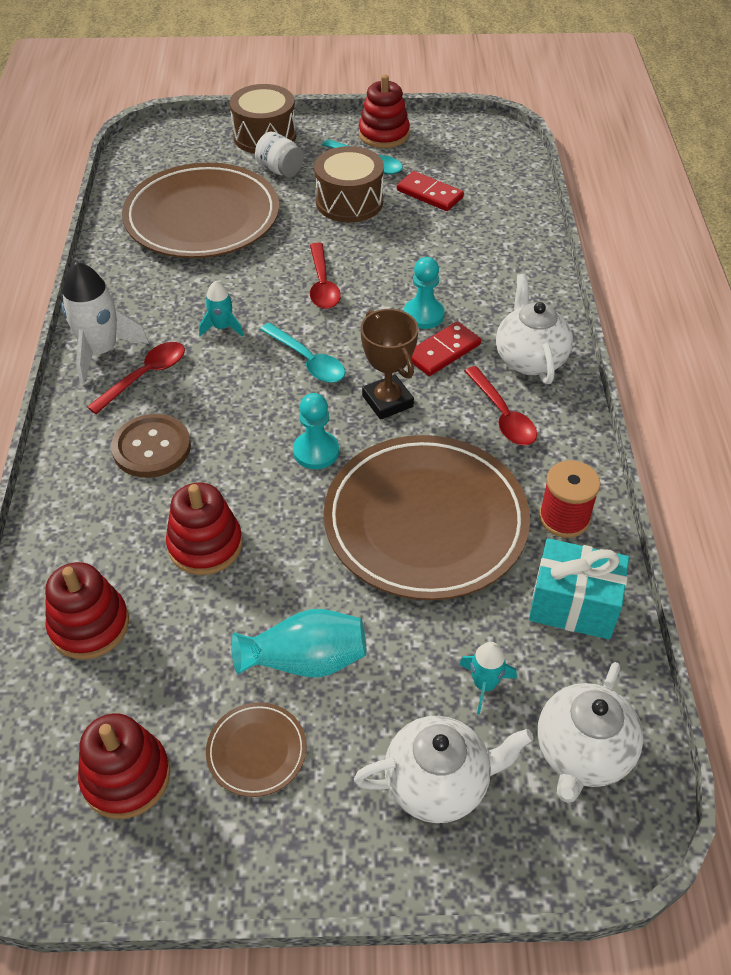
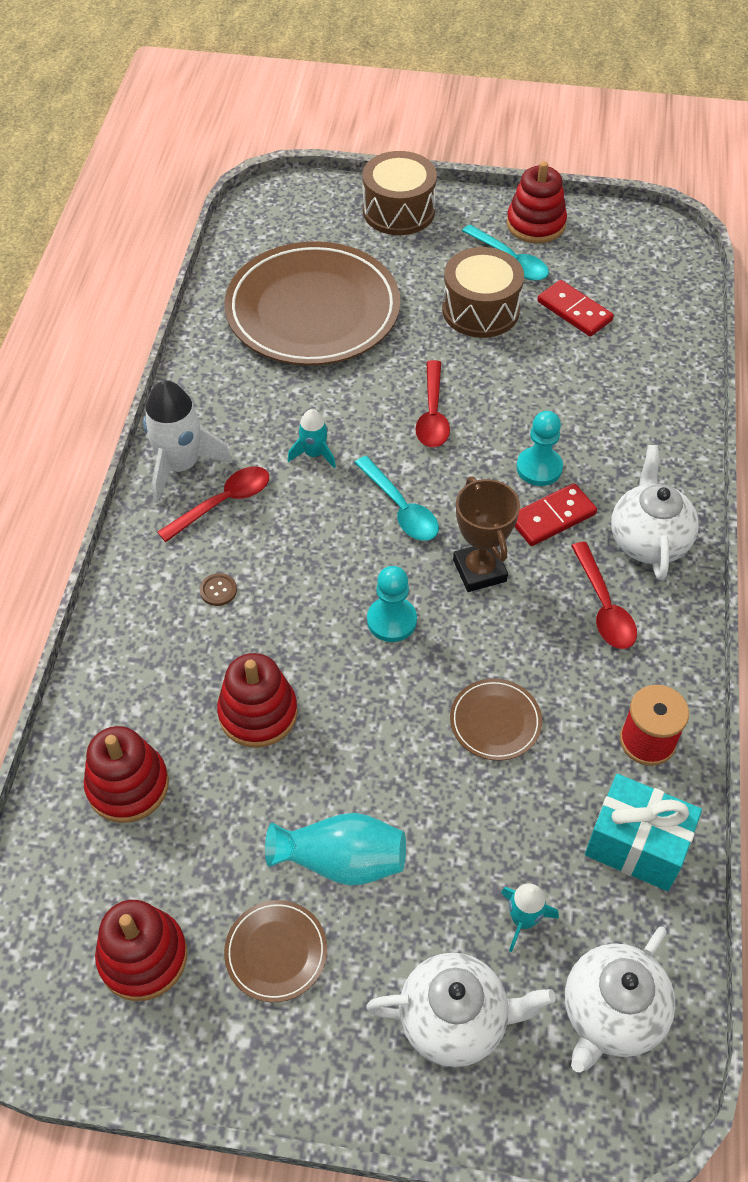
camera: 10 degrees right, 5 degrees up
brown button [111,414,191,478] -> brown button [200,573,237,606], size x0.44
white jar [255,132,304,177] -> none
brown plate [323,435,530,600] -> brown plate [450,679,542,761], size x0.42

